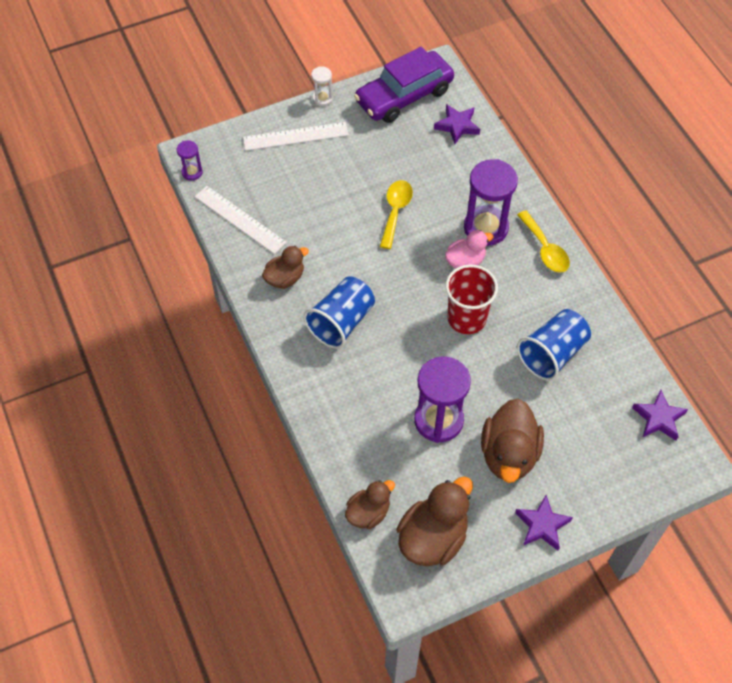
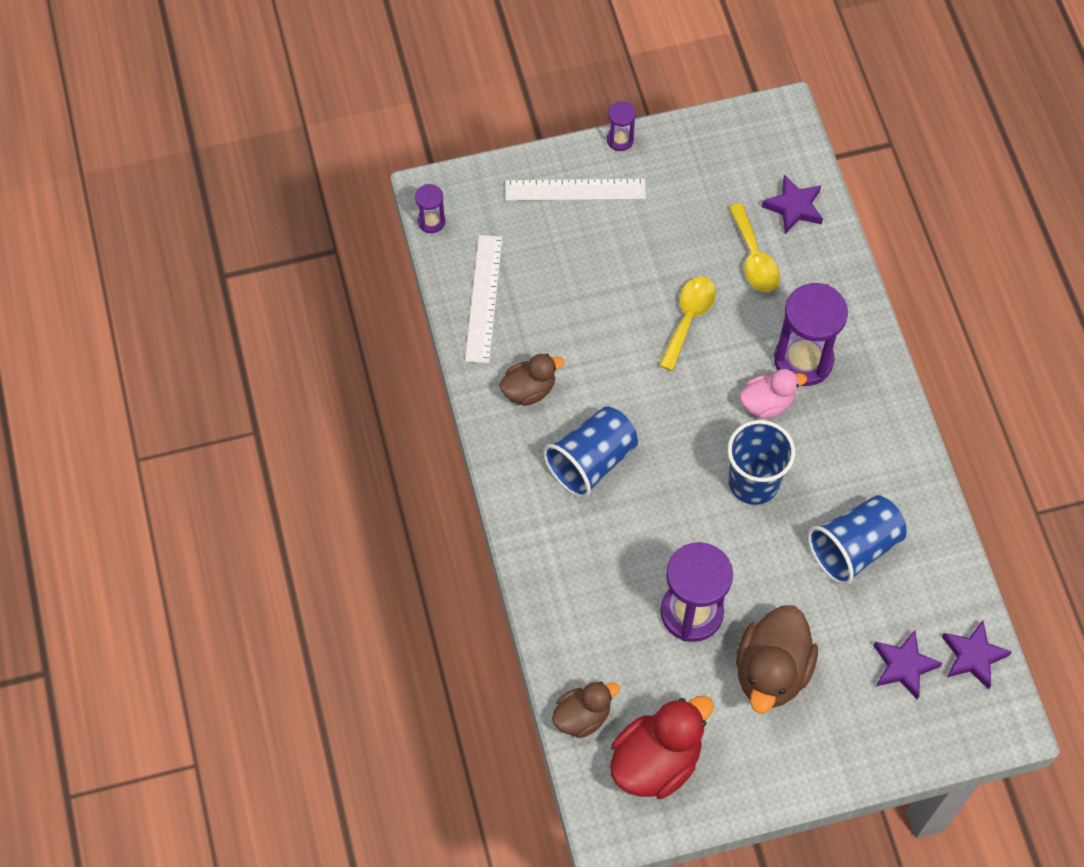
camera: 10 degrees right, 5 degrees up
white ruler [195,186,287,254] -> white ruler turned 45 degrees clockwise [465,235,502,363]
white hourglass [311,66,333,106] -> purple hourglass [607,101,636,151]
purple car [354,47,454,123] -> none
brown duck [396,476,473,566] -> red duck [610,696,714,799]
red cup [445,265,498,334] -> blue cup [728,420,795,505]
purple star [515,495,573,550] -> purple star moved to [873,630,942,700]
yellow spoon [517,210,570,273] -> yellow spoon moved to [729,203,780,292]

